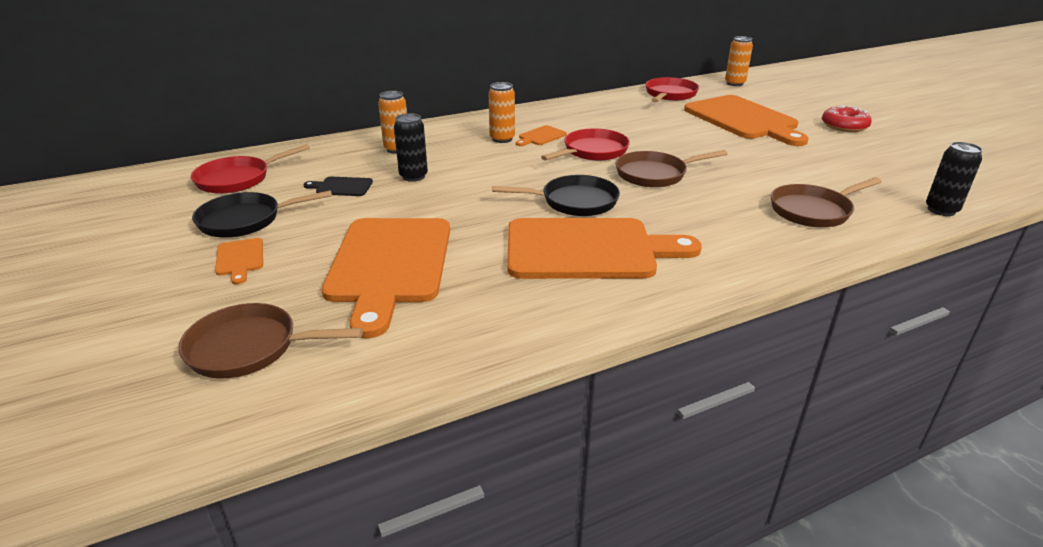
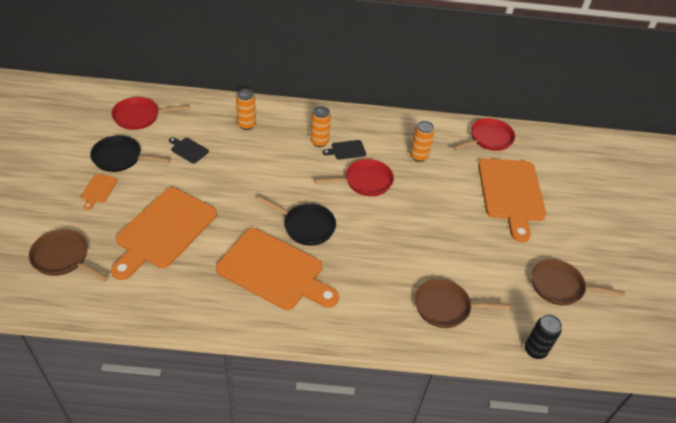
camera: 25 degrees right, 15 degrees up
black can [394,113,428,182] -> none
orange cutting board [516,125,567,146] -> black cutting board [323,140,366,160]
brown pan [616,150,727,187] -> brown pan moved to [531,259,625,306]
orange can [725,36,753,86] -> orange can moved to [410,121,434,162]
red donut [822,105,872,132] -> none

